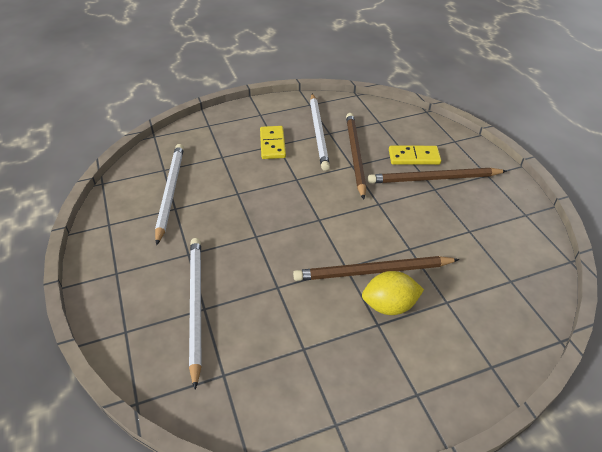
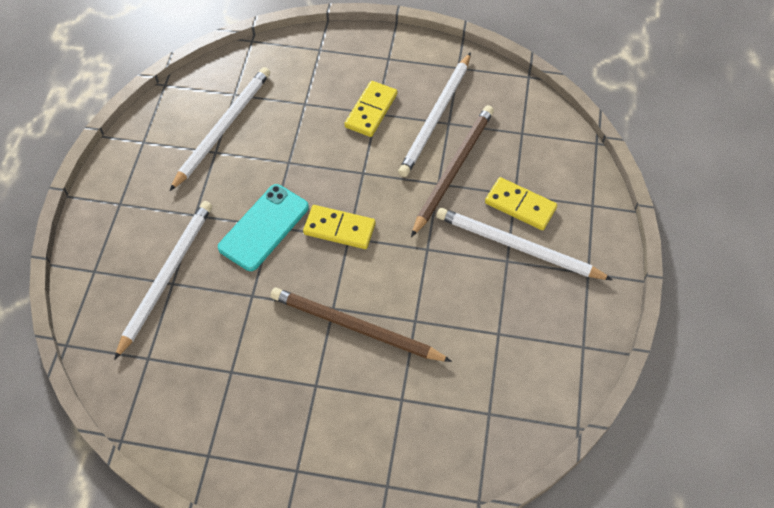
camera: 30 degrees right, 15 degrees up
yellow lemon [362,271,424,315] -> none
brown pencil [368,168,506,184] -> white pencil [436,208,613,280]
none -> turquoise phone [218,184,309,271]
none -> yellow domino [303,205,376,249]

